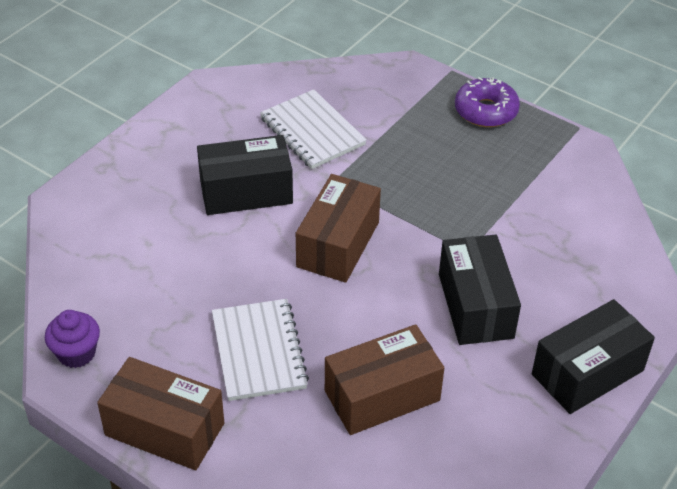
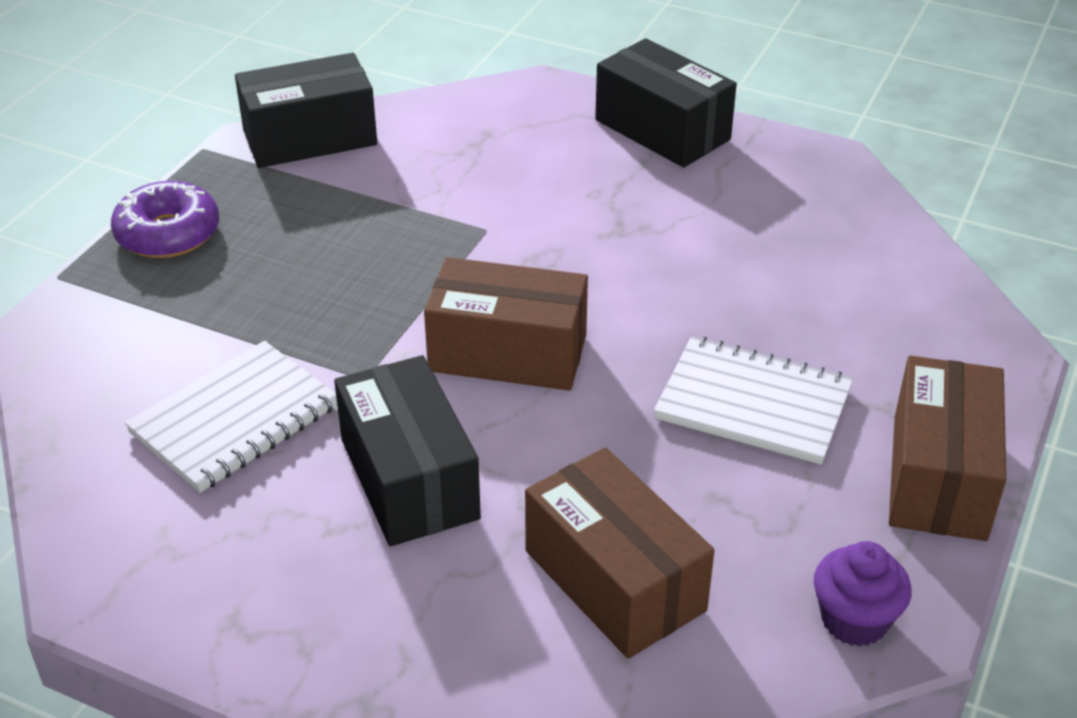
camera: 100 degrees left, 5 degrees down
white notebook [212,299,309,401] -> white notebook turned 45 degrees clockwise [654,336,853,464]
brown box [325,324,444,435] -> brown box moved to [525,447,715,659]
black box [439,235,521,345] -> black box moved to [235,53,377,168]

